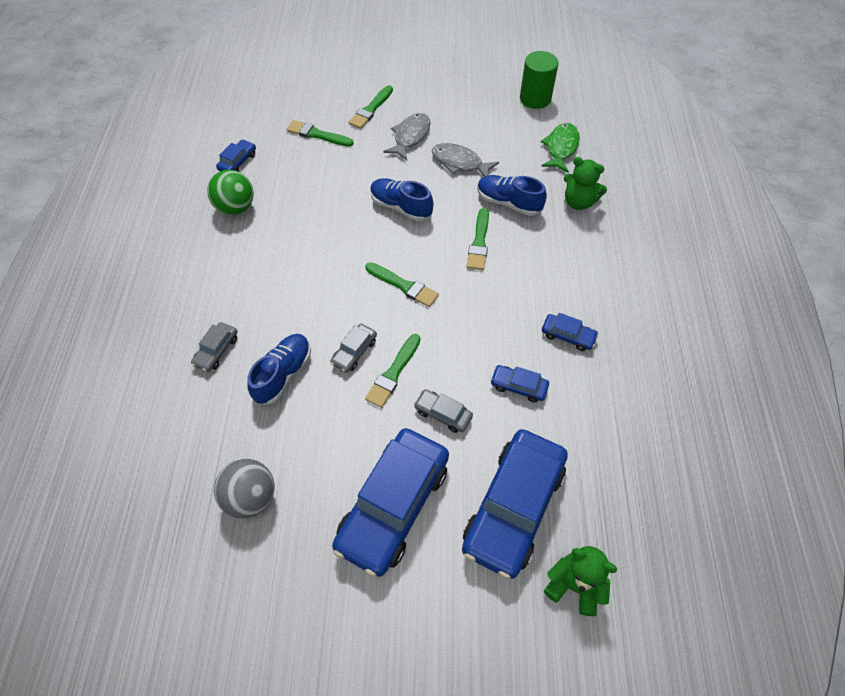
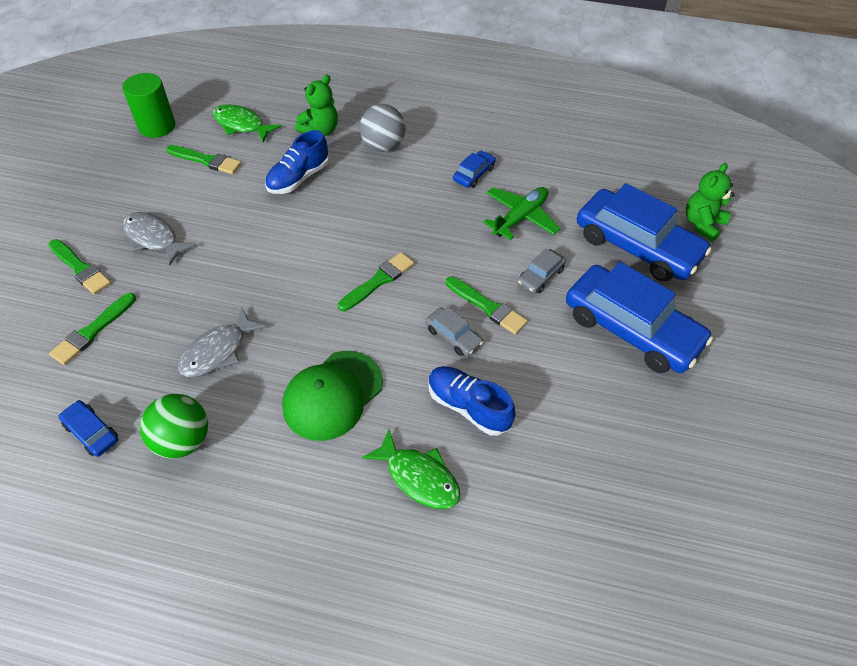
camera: 80 degrees left, 5 degrees down
grey car [191,322,238,372] -> green fish [362,429,460,509]
grey ball [214,459,275,518] -> grey ball moved to [360,104,405,152]
blue shoe [370,178,433,221] -> none
grey fish [432,143,499,177] -> grey fish moved to [178,308,267,377]
green brush [467,208,489,270] -> green brush moved to [166,145,241,174]
blue car [490,365,549,402] -> green plane [483,187,561,240]
none -> green cap [282,351,383,441]

